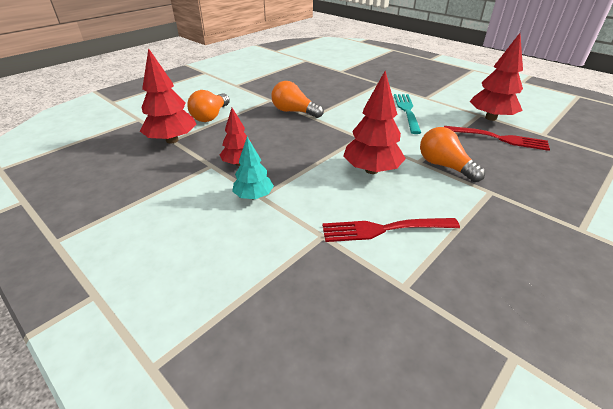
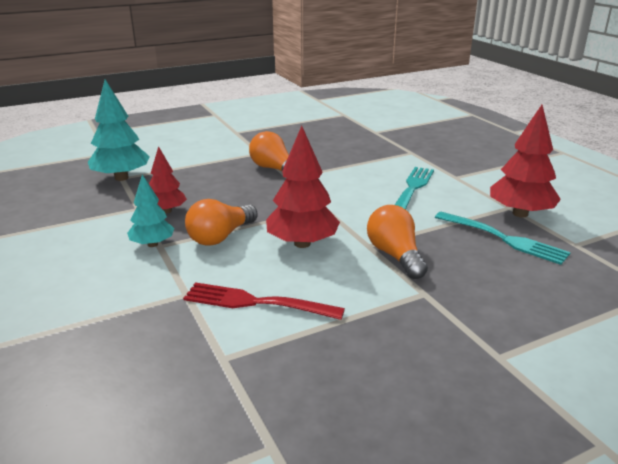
camera: 20 degrees right, 10 degrees down
red tree [140,48,197,143] -> turquoise tree [88,79,150,181]
orange light bulb [187,90,230,122] -> orange light bulb moved to [185,199,258,246]
red fork [444,126,550,151] -> turquoise fork [435,212,571,265]

